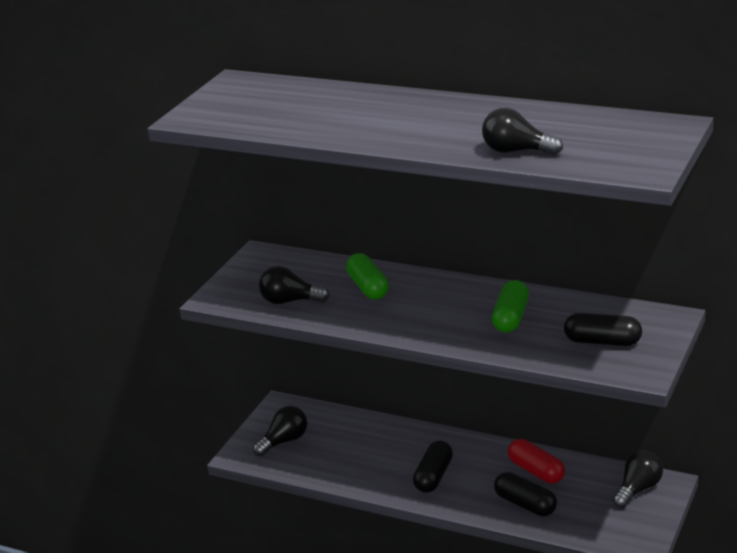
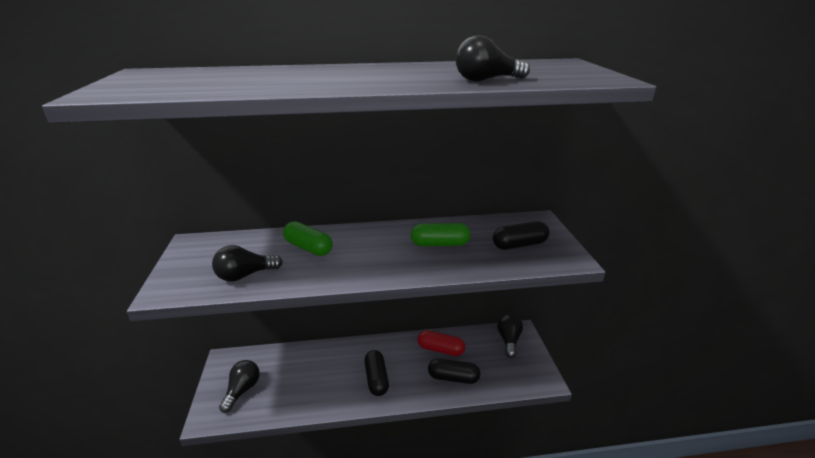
camera: 35 degrees left, 0 degrees up
green capsule [492,280,529,333] -> green capsule turned 75 degrees counterclockwise [411,223,471,246]

